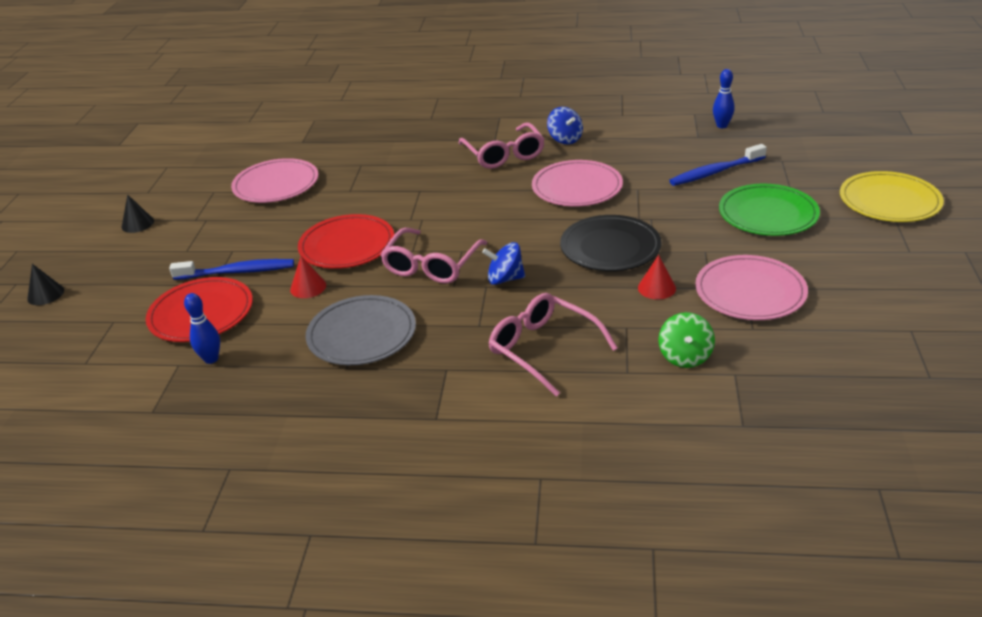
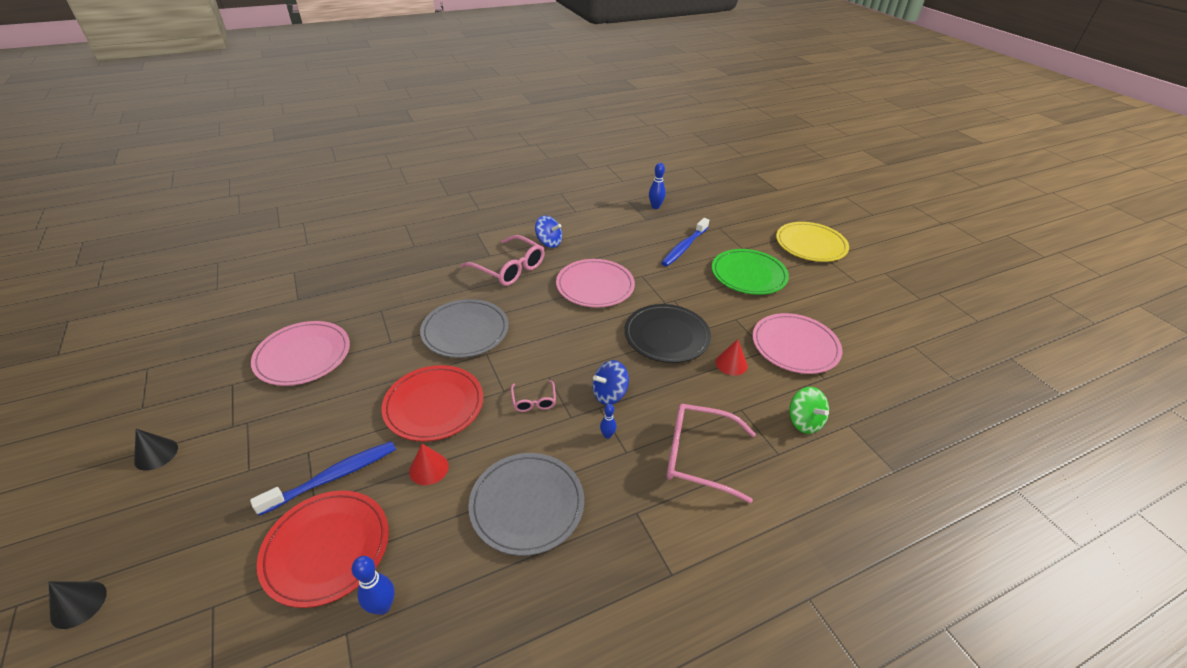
camera: 35 degrees left, 5 degrees up
pink glasses [380,228,487,284] -> pink glasses [511,380,556,412], size x0.51
none -> grey plate [420,299,508,358]
none -> blue bowling pin [600,404,616,439]

